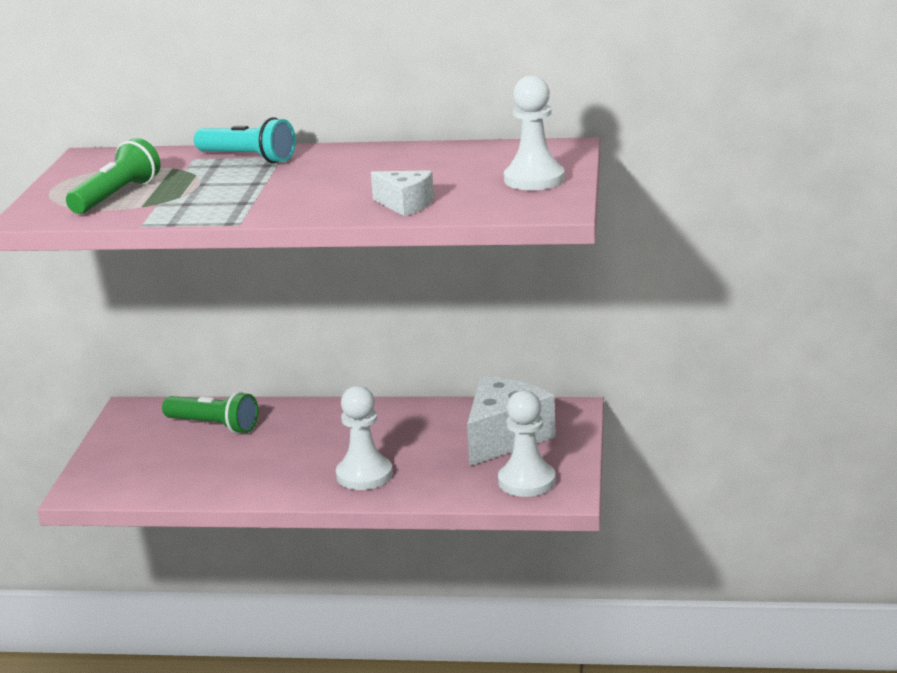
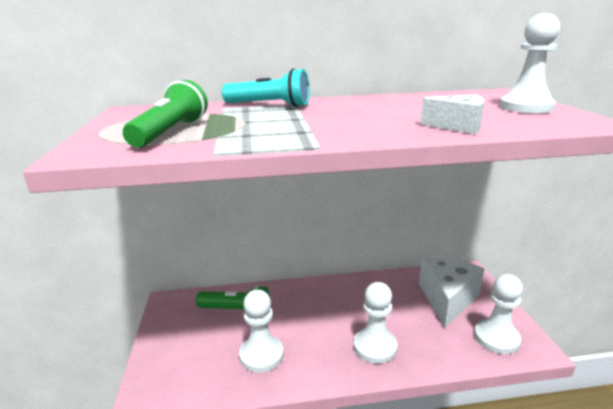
camera: 15 degrees left, 0 degrees up
none -> white pawn [239,289,284,373]

